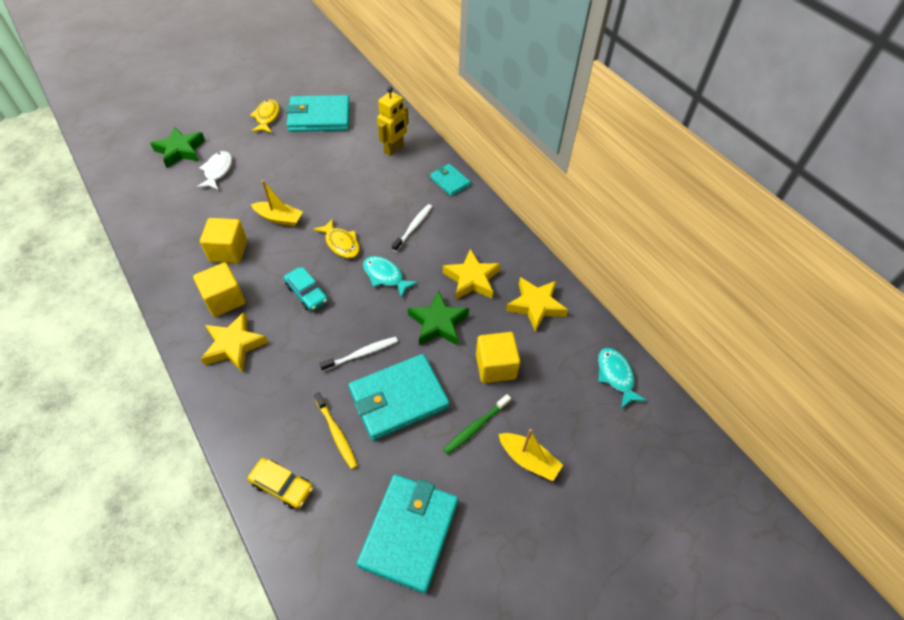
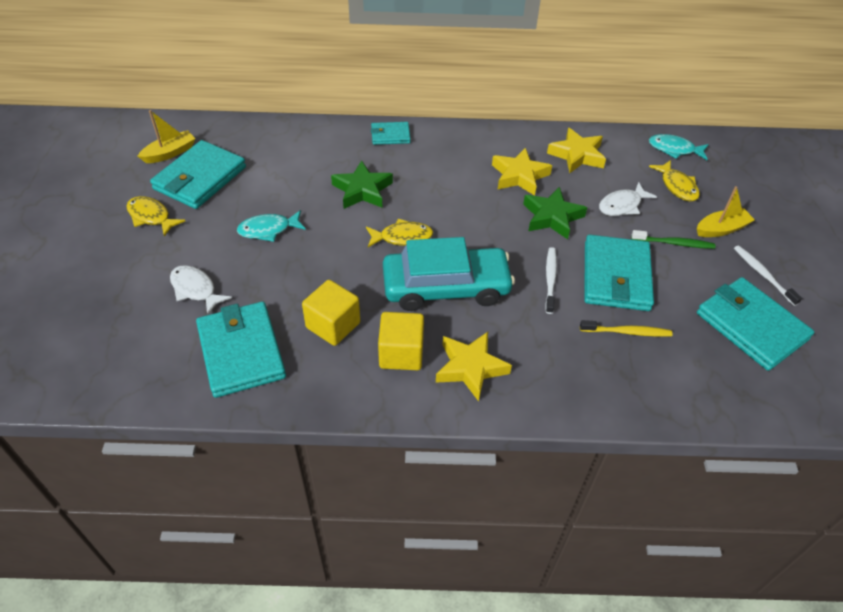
camera: 55 degrees left, 5 degrees down
green star [150,127,205,168] -> green star moved to [331,160,393,209]
yellow car [247,458,313,509] -> none
yellow boat [251,180,303,227] -> yellow boat moved to [138,110,196,163]
turquoise car [284,267,328,311] -> turquoise car [383,237,515,311], size x2.08
turquoise fish [363,256,418,298] -> turquoise fish moved to [237,210,306,242]
yellow robot [377,87,409,156] -> none
white toothbrush [392,204,432,252] -> white toothbrush moved to [734,245,802,306]
green toothbrush [443,394,511,454] -> green toothbrush turned 75 degrees counterclockwise [631,230,716,249]
yellow cube [476,332,520,383] -> white fish [599,182,657,216]
none -> turquoise wallet [196,302,286,398]
none -> yellow fish [649,160,700,202]

